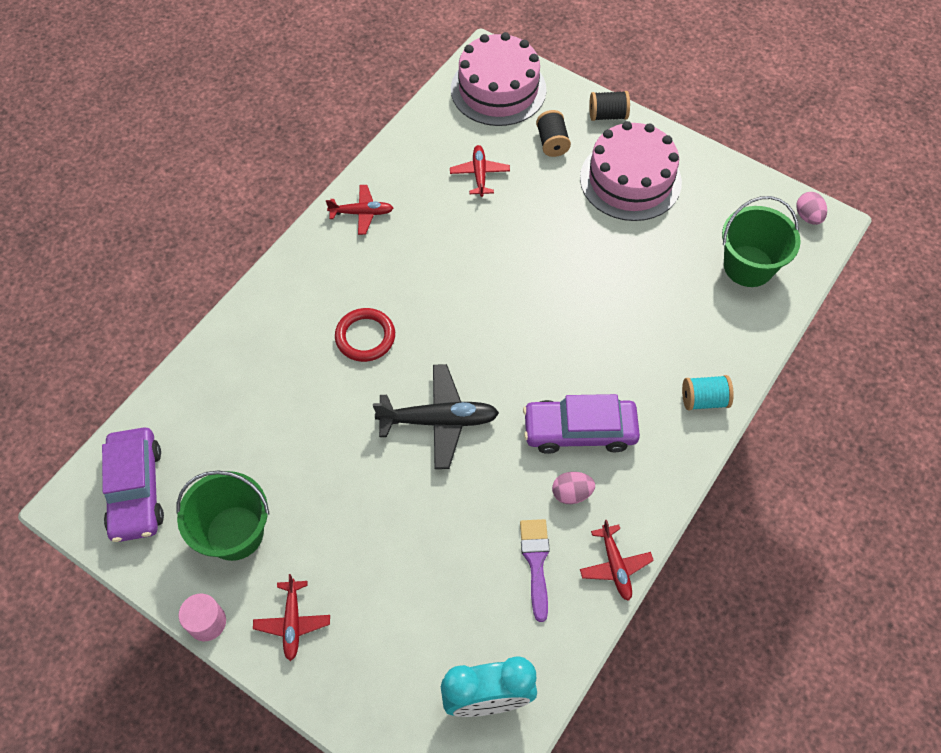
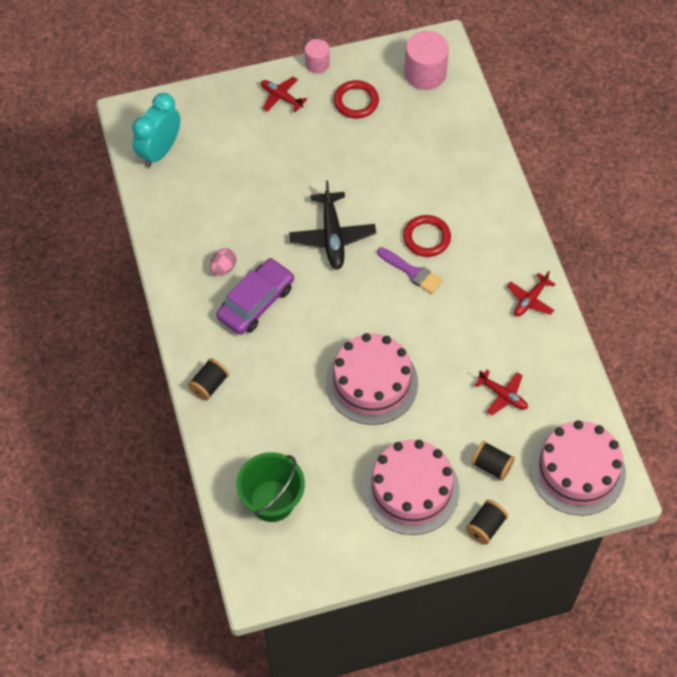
camera: 130 degrees right, 0 degrees up
purple car [102,428,164,542] -> pink cylinder [404,31,449,90]
green bucket [176,471,270,561] -> red ring [334,80,379,118]
black plane [373,364,499,469] -> black plane turned 45 degrees counterclockwise [289,180,376,270]
purple brush [520,519,550,622] -> purple brush moved to [377,247,443,294]
red plane [580,520,654,601] -> none
turquoise spool [682,375,734,411] -> black spool [188,358,229,401]
pink egg [796,192,827,225] -> none
none -> pink cake [326,333,418,425]

